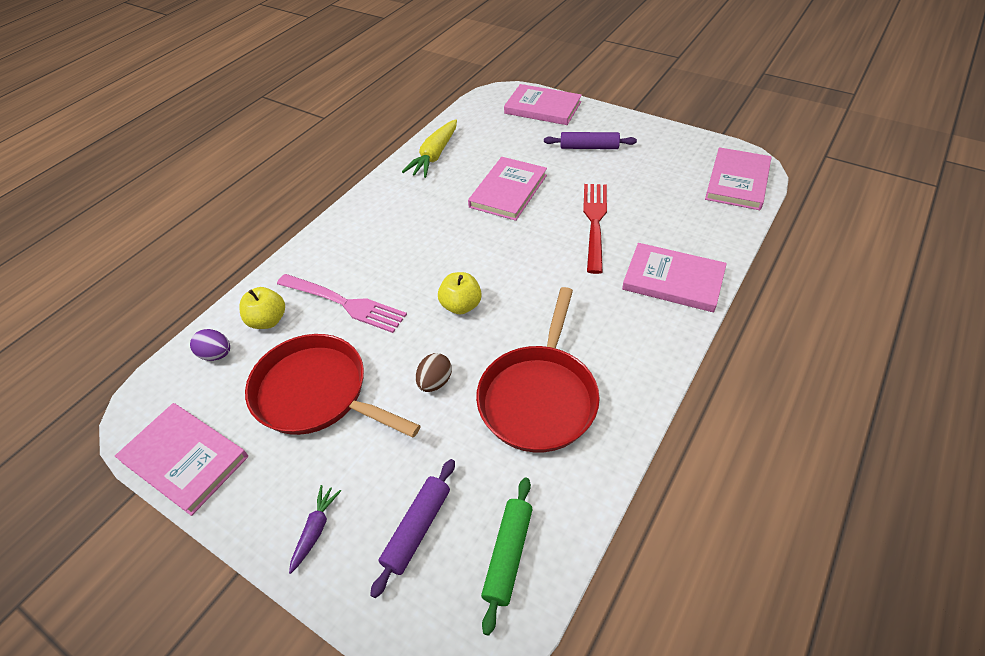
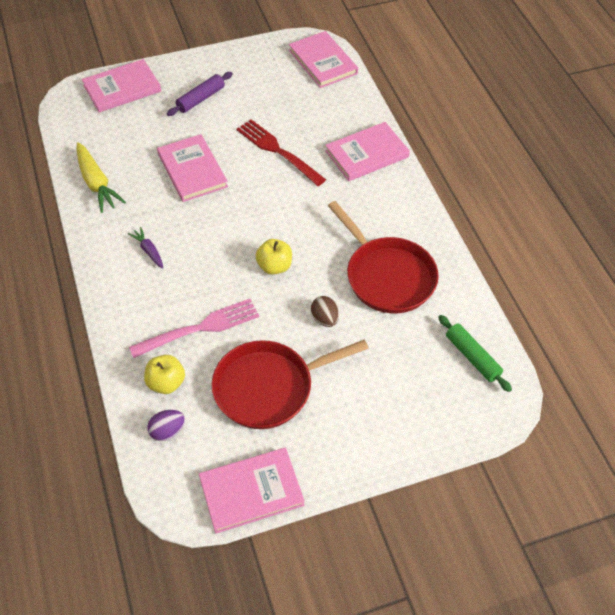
camera: 55 degrees left, 5 degrees up
purple carrot [289,485,341,574] -> purple carrot moved to [128,227,163,269]
purple rolling pin [370,459,455,598] -> none

